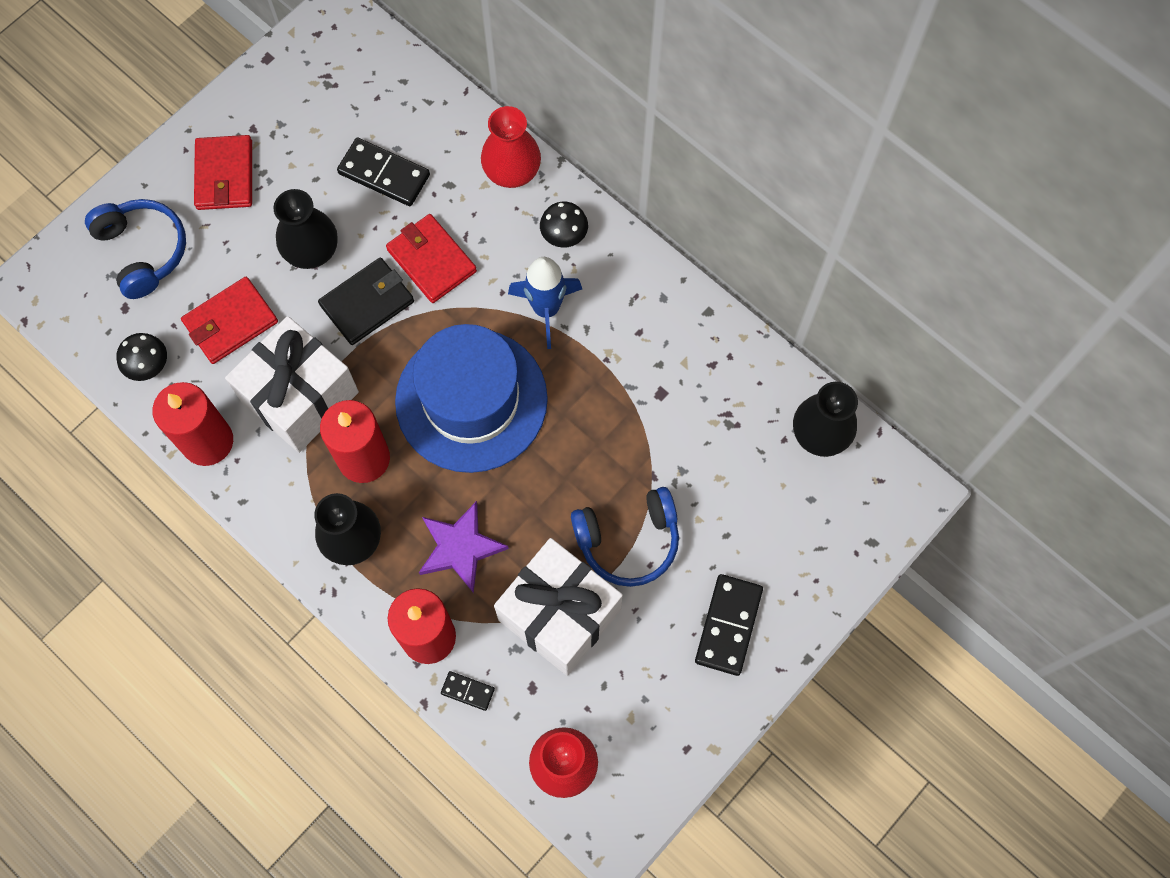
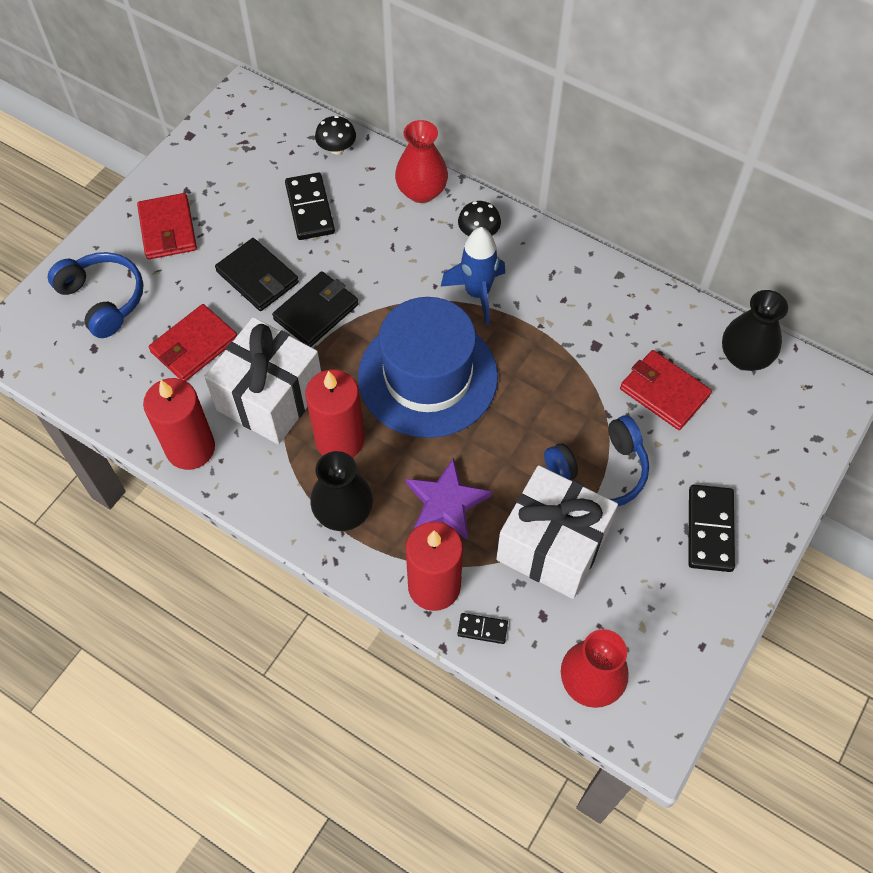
camera: 10 degrees left, 10 degrees down
black mushroom [116,333,167,381] -> black mushroom moved to [315,115,356,154]
black vase [273,189,338,269] -> black wallet [215,238,299,311]
black domino [337,138,430,206] -> black domino turned 60 degrees clockwise [285,173,335,240]
red wallet [386,214,477,303] -> red wallet moved to [620,350,712,430]

